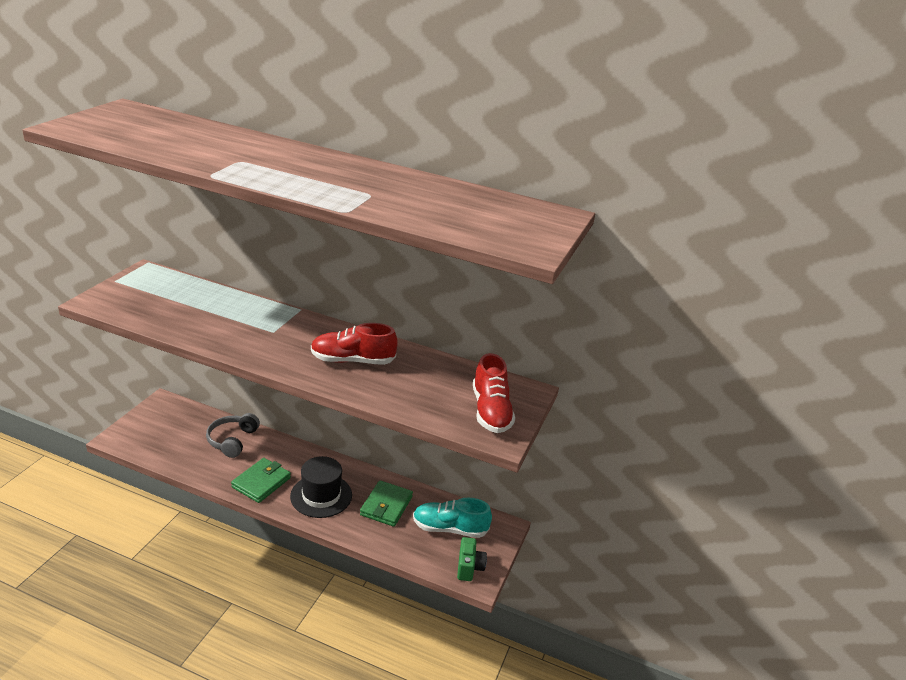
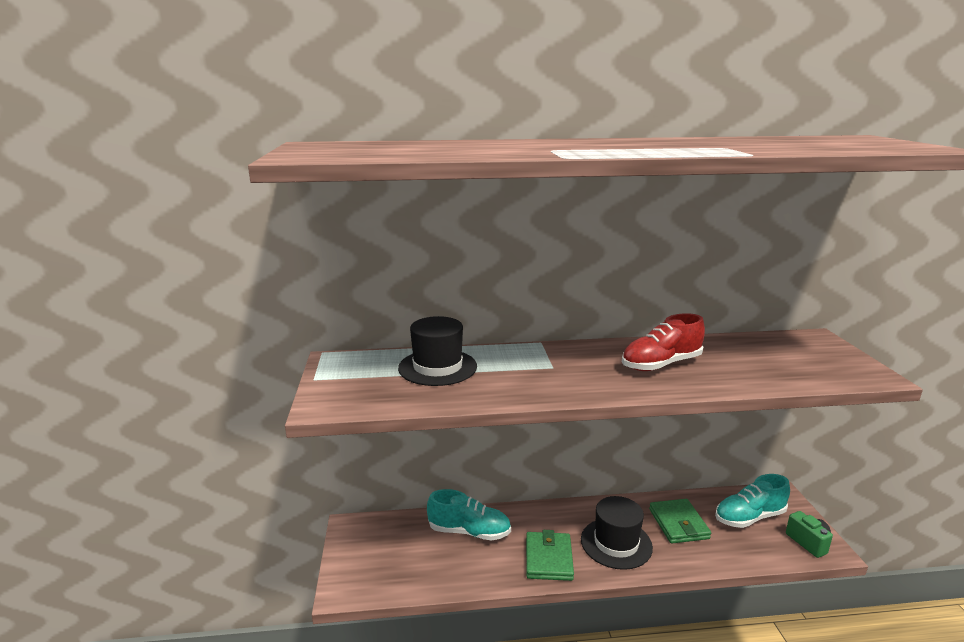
camera: 25 degrees left, 10 degrees down
grey headphones [206,413,260,458] -> turquoise shoe [427,489,511,541]
red shoe [473,353,515,433] -> none
none -> black hat [398,316,477,386]

